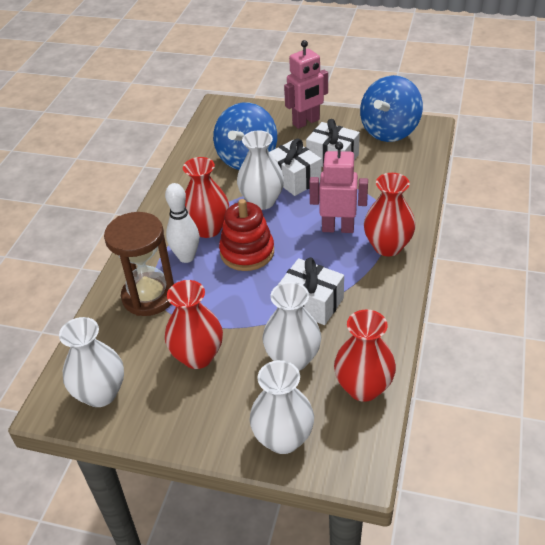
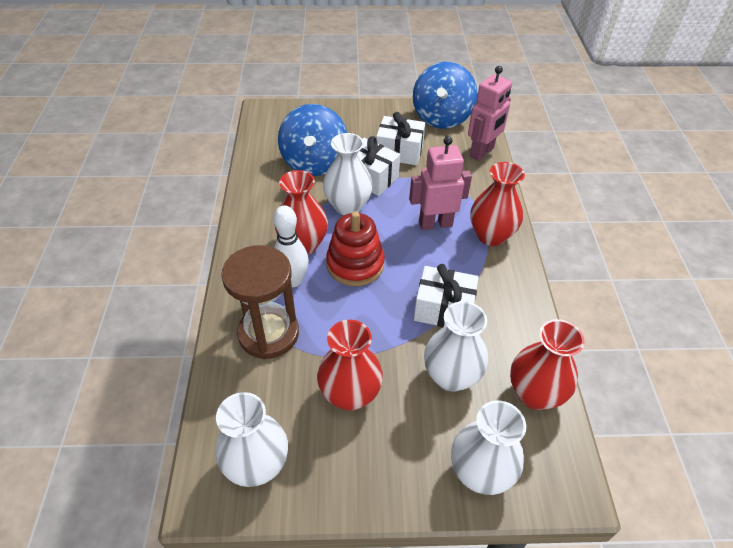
camera: 20 degrees left, 5 degrees up
pink robot [284,40,328,129] -> pink robot moved to [468,66,512,161]

